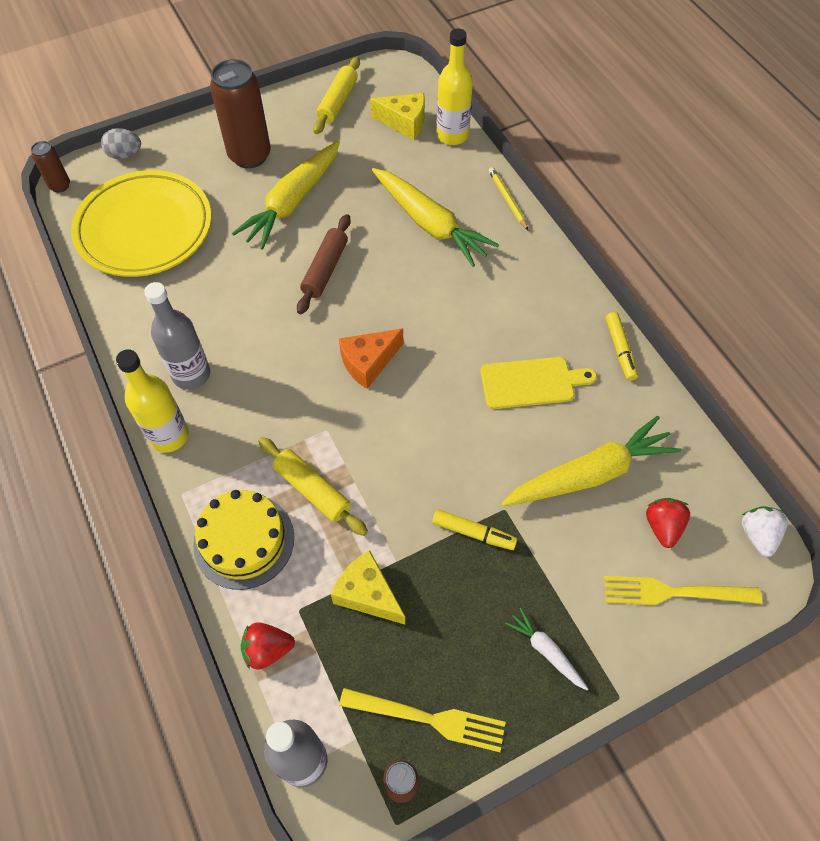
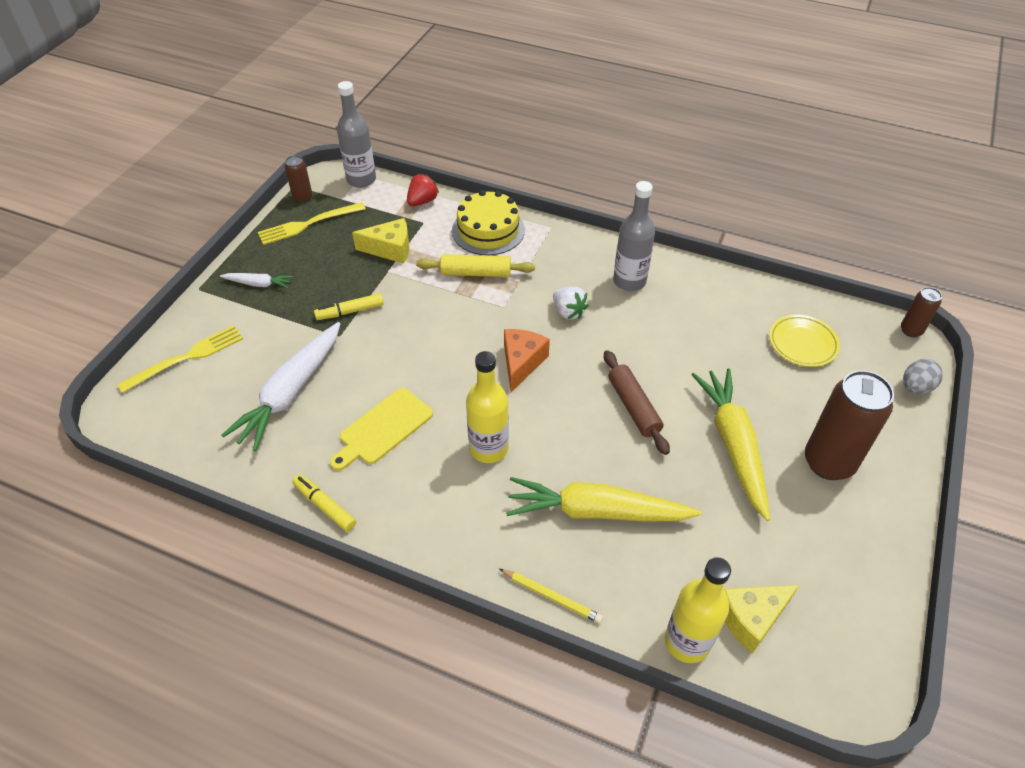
camera: 140 degrees right, 10 degrees down
yellow plate [71,170,212,277] -> yellow plate [769,315,840,367], size x0.49
yellow bottle [116,349,189,453] -> yellow bottle moved to [466,351,509,463]
yellow rolling pin [313,57,360,134] -> none
yellow carrot [501,416,682,506] -> white carrot [221,322,340,451]
red strawberry [646,498,690,548] -> none
white strawberry [742,506,788,557] -> white strawberry moved to [553,287,589,320]

